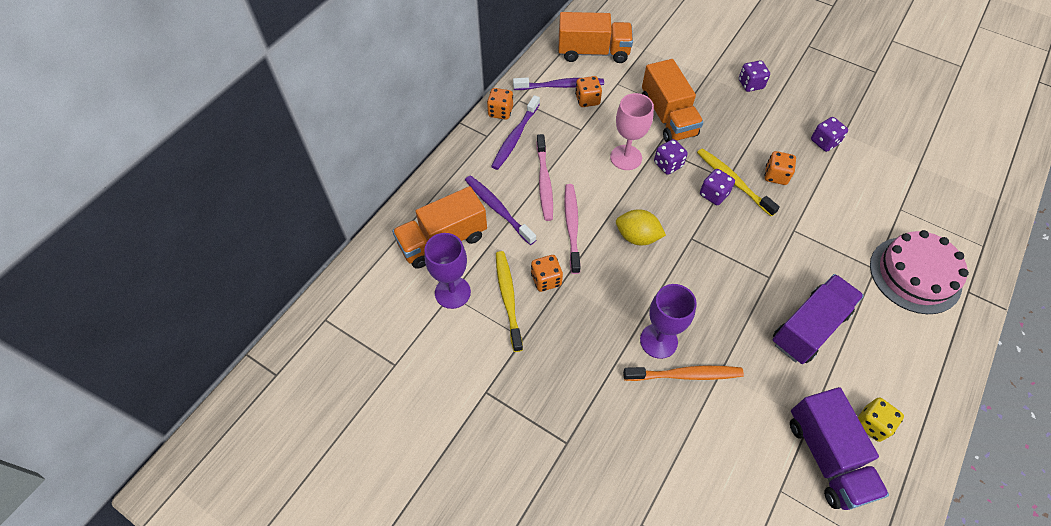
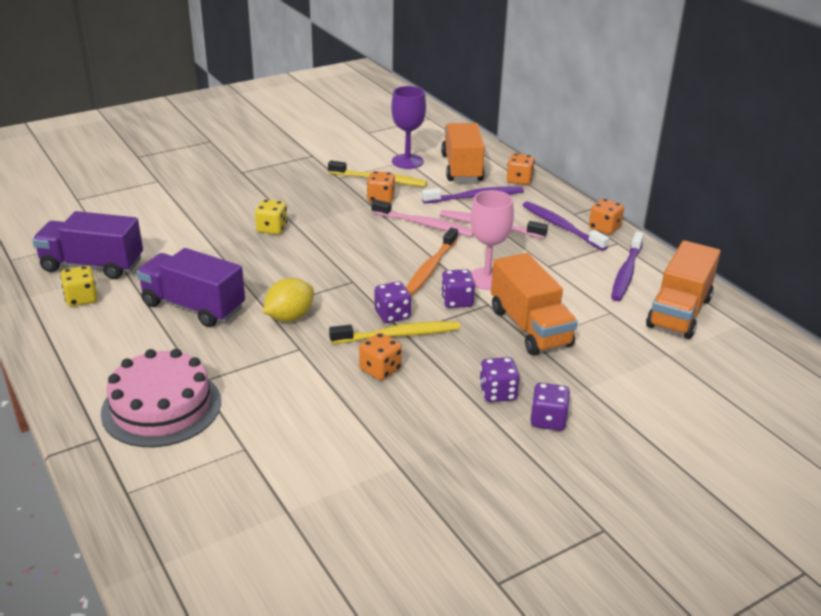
camera: 115 degrees right, 25 degrees down
orange dice [575,76,602,107] -> orange dice moved to [507,153,535,185]
yellow lemon [616,209,666,245] -> yellow lemon moved to [263,278,314,322]
orange toothbrush [623,366,744,381] -> orange toothbrush moved to [406,228,458,296]
purple goblet [640,284,697,359] -> yellow dice [255,199,288,234]
orange truck [642,59,704,142] -> orange truck turned 120 degrees counterclockwise [491,253,578,355]
purple truck [773,274,864,364] -> purple truck turned 135 degrees clockwise [136,248,245,327]
purple dice [811,117,848,152] -> purple dice moved to [479,357,520,402]

